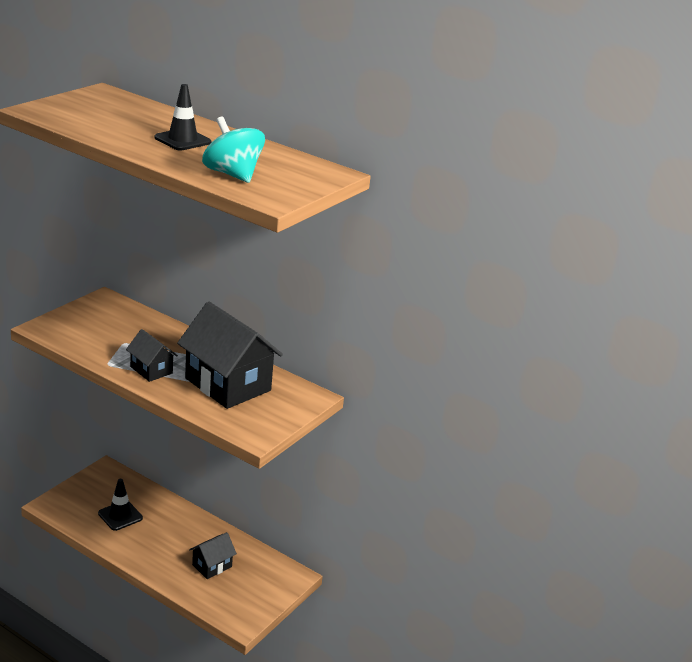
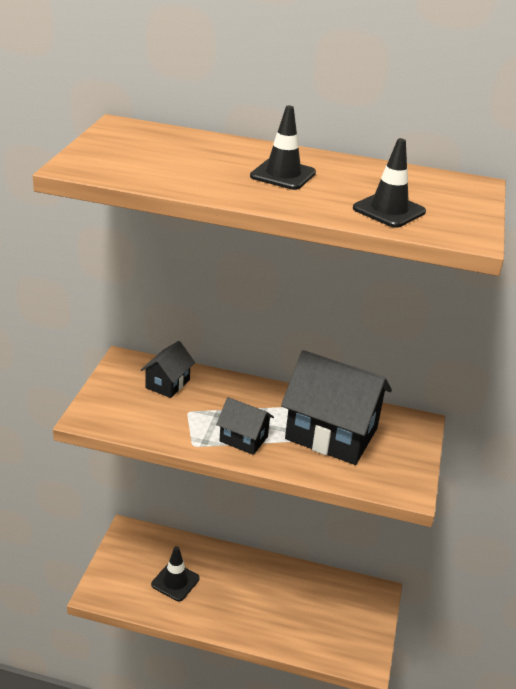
camera: 20 degrees left, 5 degrees up
black house [189,532,237,579] -> black house moved to [141,341,195,398]
turquoise spinning top [202,116,265,183] -> black traffic cone [353,138,426,228]

